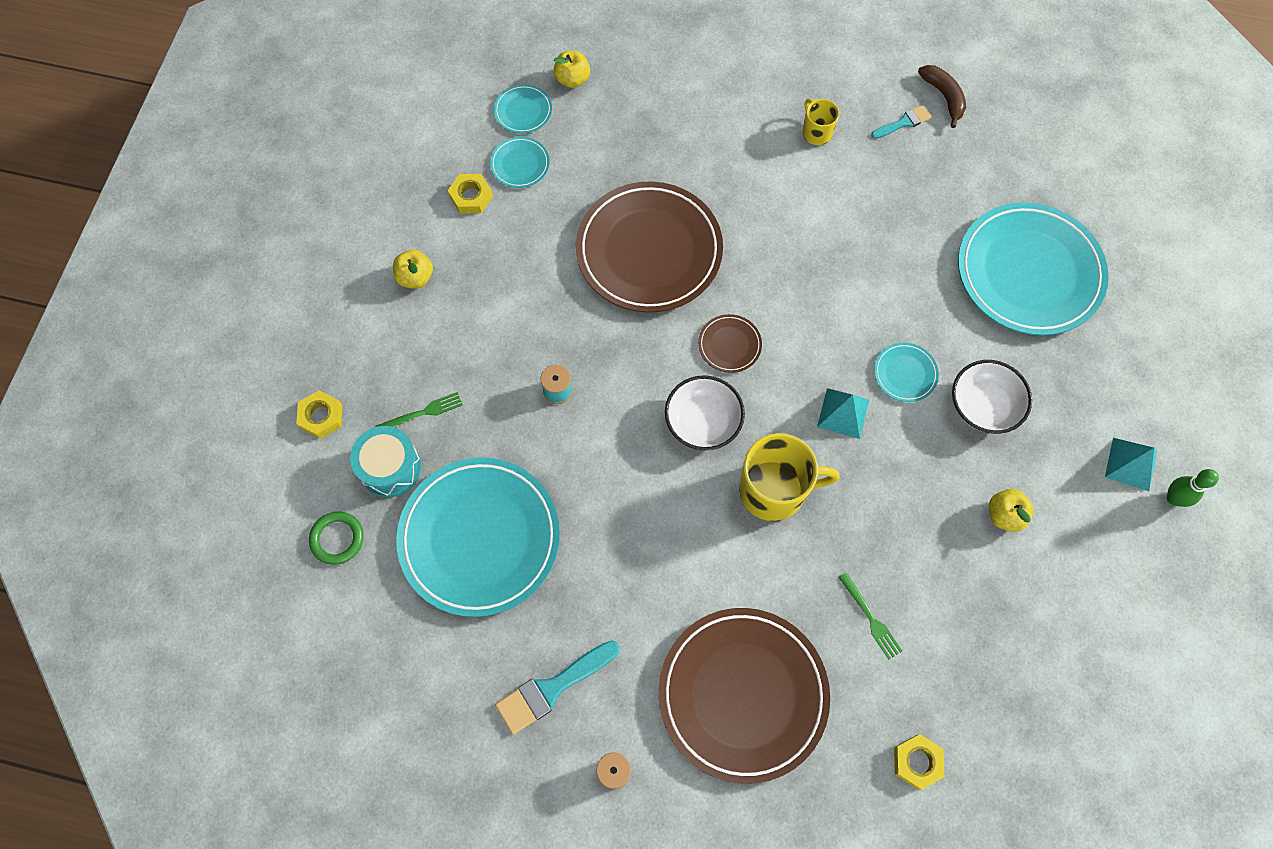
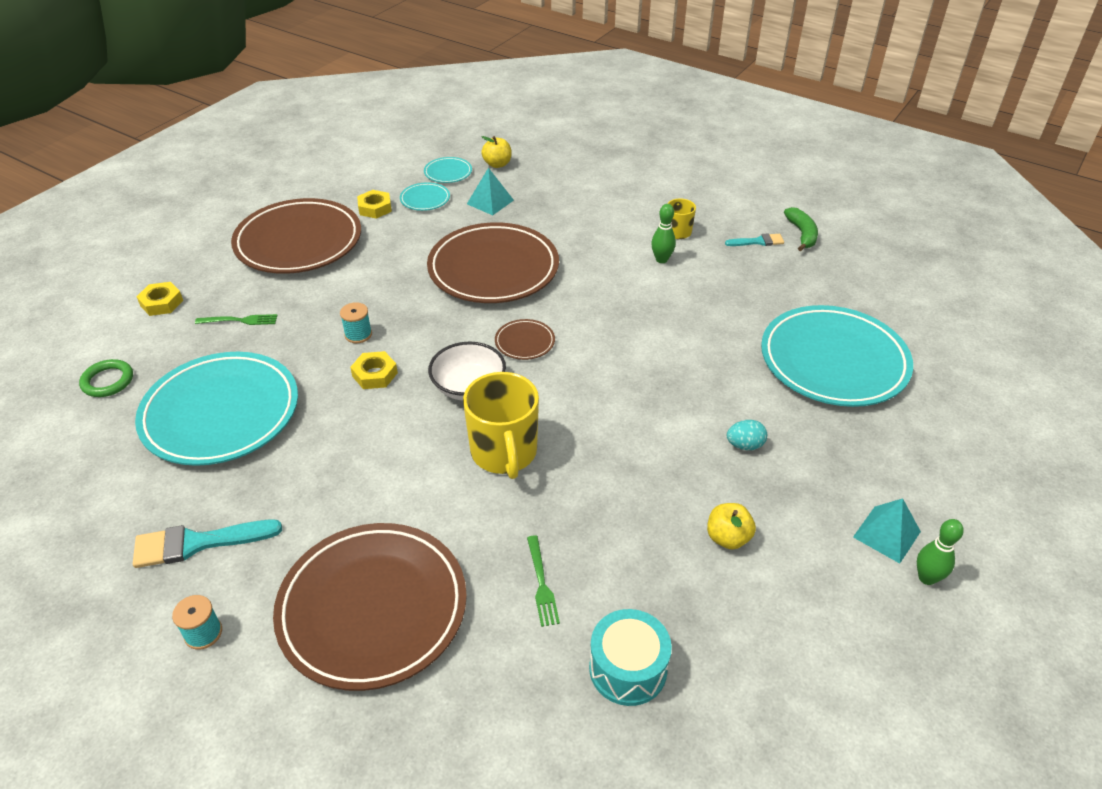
camera: 20 degrees right, 25 degrees down
turquoise drum [350,426,421,497] -> turquoise drum moved to [589,609,672,706]
yellow apple [393,250,433,289] -> brown plate [231,198,361,274]
yellow mug [739,433,840,521] -> yellow mug turned 60 degrees clockwise [463,372,539,479]
turquoise pyramid [817,388,869,439] -> turquoise pyramid moved to [467,168,514,215]
turquoise plate [874,342,939,402] -> none
yellow nut [894,734,945,790] -> yellow nut moved to [350,351,398,389]
brown banana [918,65,966,128] -> green banana [784,207,818,251]
white bowl [952,360,1032,434] -> turquoise egg [727,420,767,450]
none -> green bowling pin [651,204,676,263]

